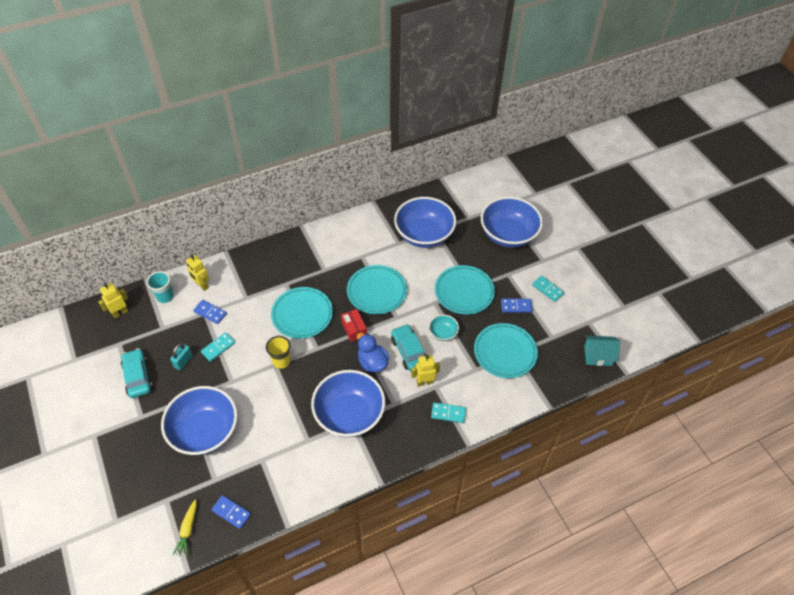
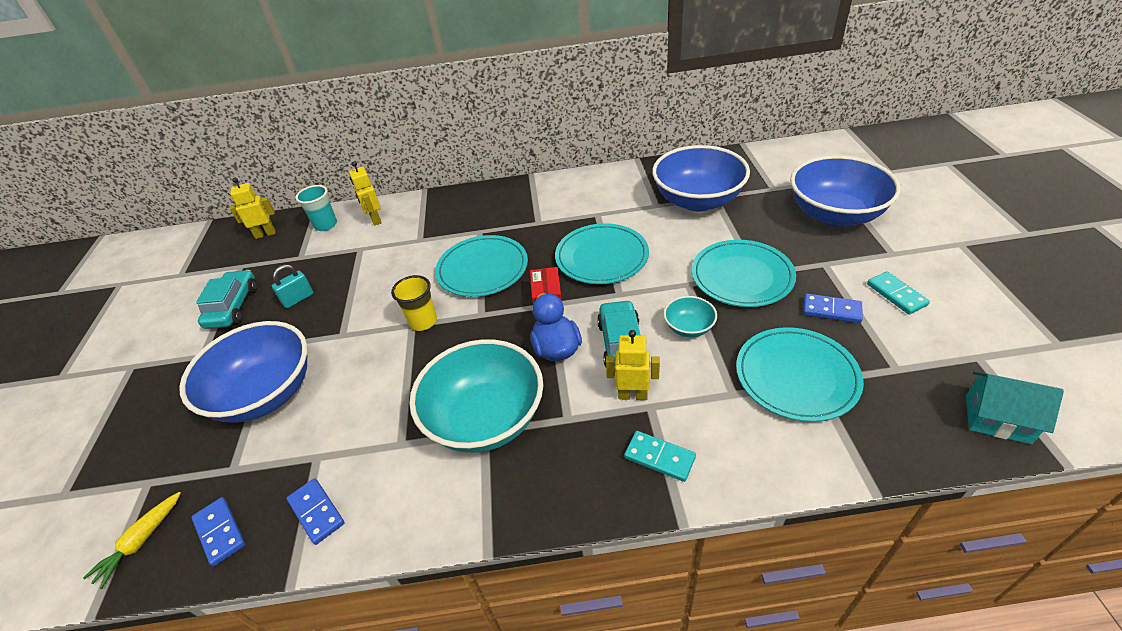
camera: 25 degrees right, 10 degrees down
blue domino [193,300,227,324] -> blue domino moved to [287,478,345,545]
turquoise domino [201,332,235,362] -> none
blue bowl [311,370,385,437] -> turquoise bowl [409,339,543,453]

